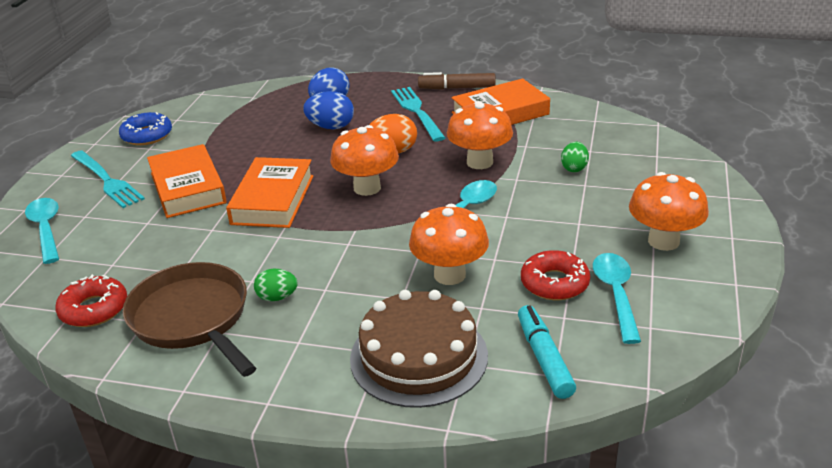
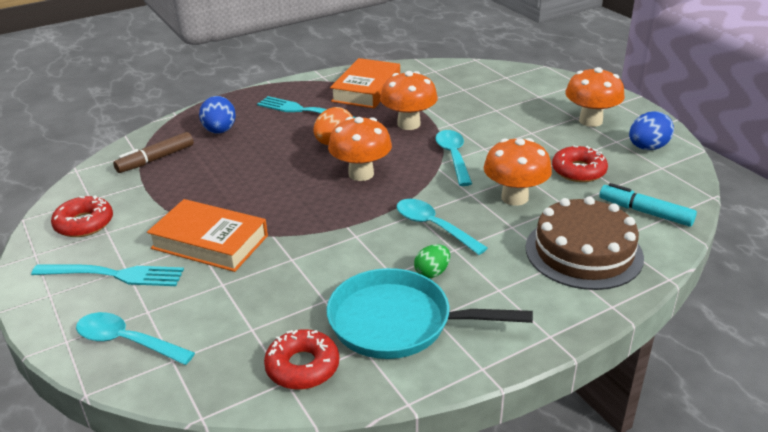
camera: 45 degrees left, 0 degrees up
blue donut [119,112,172,145] -> red donut [51,195,113,237]
brown pan [123,262,256,377] -> turquoise pan [327,268,533,359]
orange book [226,157,314,228] -> none
blue egg [303,91,354,129] -> blue egg moved to [629,111,674,150]
brown marker [418,72,496,90] -> brown marker moved to [113,132,194,173]
green egg [561,142,589,172] -> none
turquoise spoon [593,253,641,344] -> turquoise spoon moved to [396,199,488,255]

